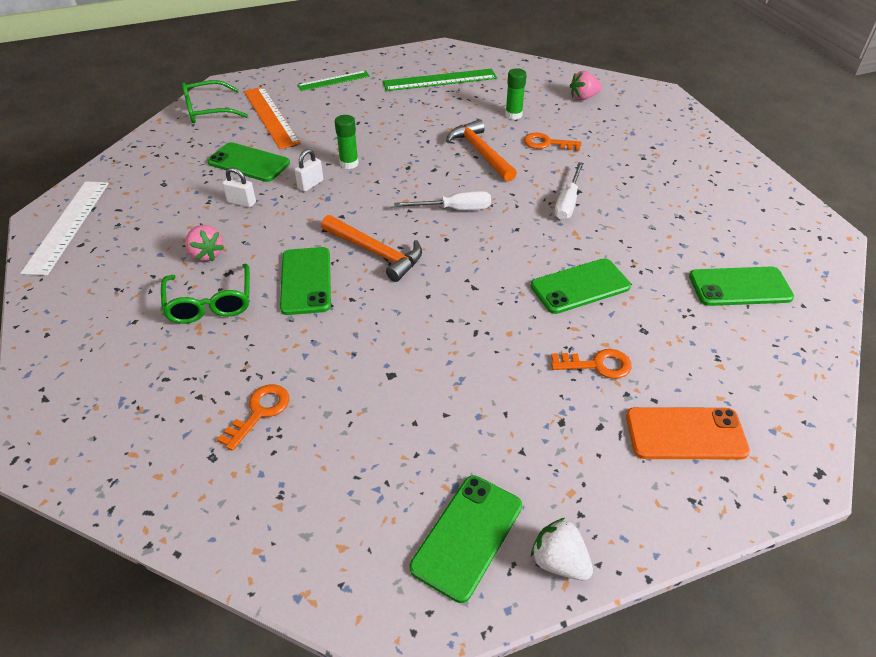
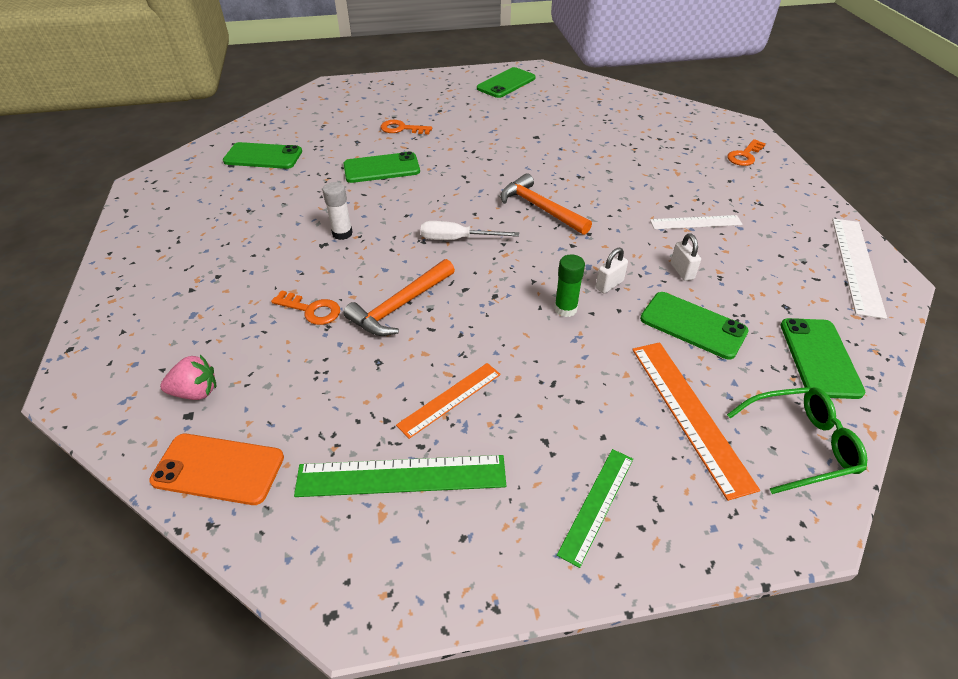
camera: 170 degrees left, 0 degrees up
green glasses [161,264,250,324] -> none
pink strawberry [185,225,225,261] -> white ruler [650,215,743,229]
orange key [217,384,290,451] -> orange key moved to [727,139,766,166]
white padlock [222,167,256,207] -> white padlock turned 45 degrees clockwise [670,233,701,281]
green phone [280,247,331,315] -> green phone moved to [780,318,865,399]
green ruler [297,71,370,91] -> green ruler turned 45 degrees counterclockwise [557,449,633,568]
orange hammer [446,119,517,182] -> orange hammer turned 60 degrees clockwise [343,259,455,336]
green glue stick [505,68,527,120] -> none
white strawberry [531,518,593,581] -> none
white screwdriver [554,162,584,220] -> white glue stick [323,182,353,240]
orange phone [626,407,750,459] -> orange phone moved to [149,434,284,505]
none -> orange ruler [396,363,501,439]

